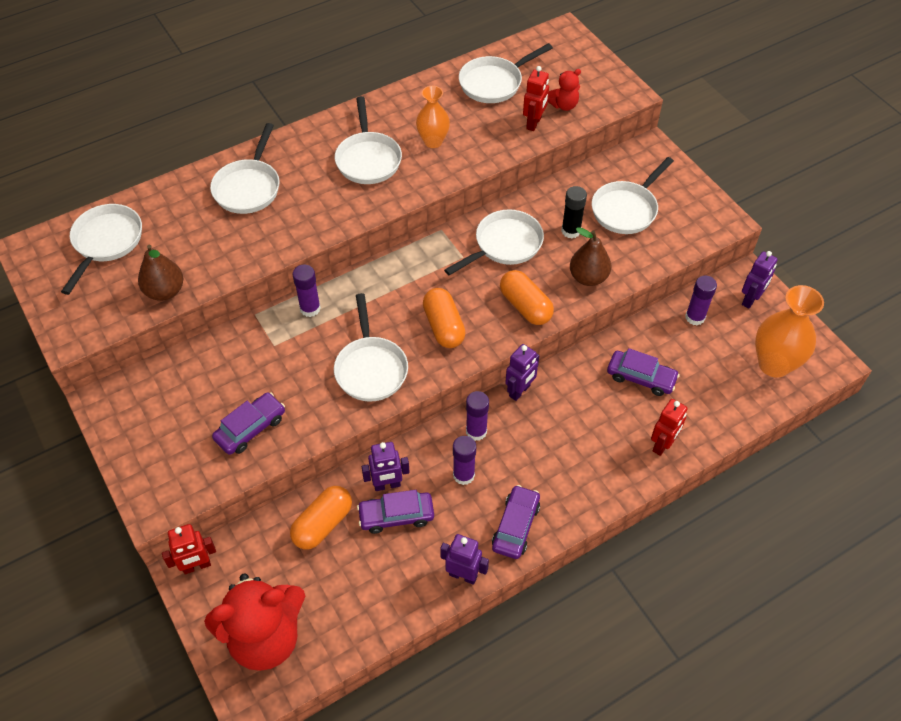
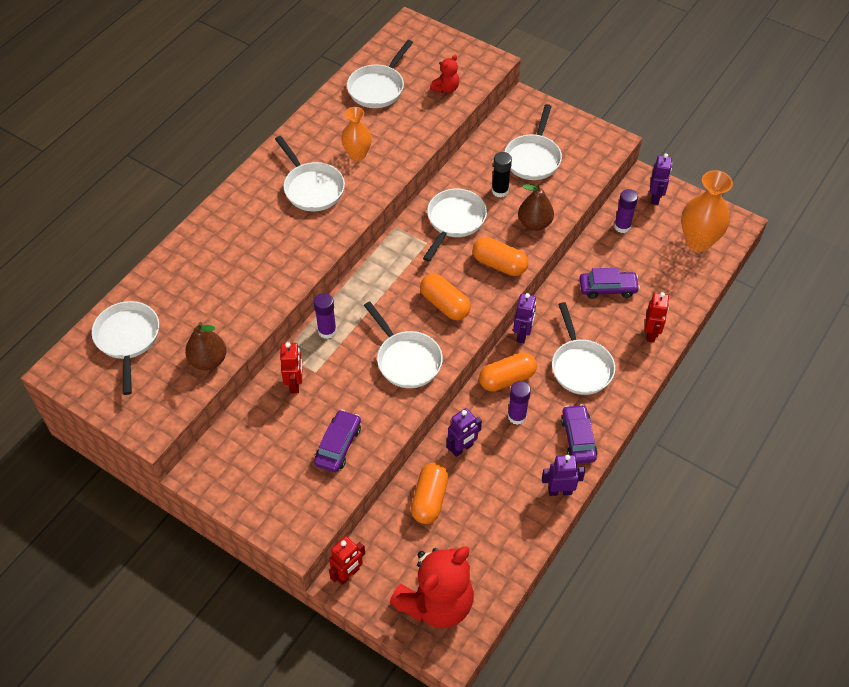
camera: 25 degrees left, 0 degrees up
white pan [210,123,280,214] -> white pan moved to [552,302,615,395]
purple car [357,490,434,534] -> none
purple glue stick [466,391,489,441] -> orange capsule [479,352,537,392]
red robot [523,66,549,131] -> red robot moved to [280,342,303,393]

